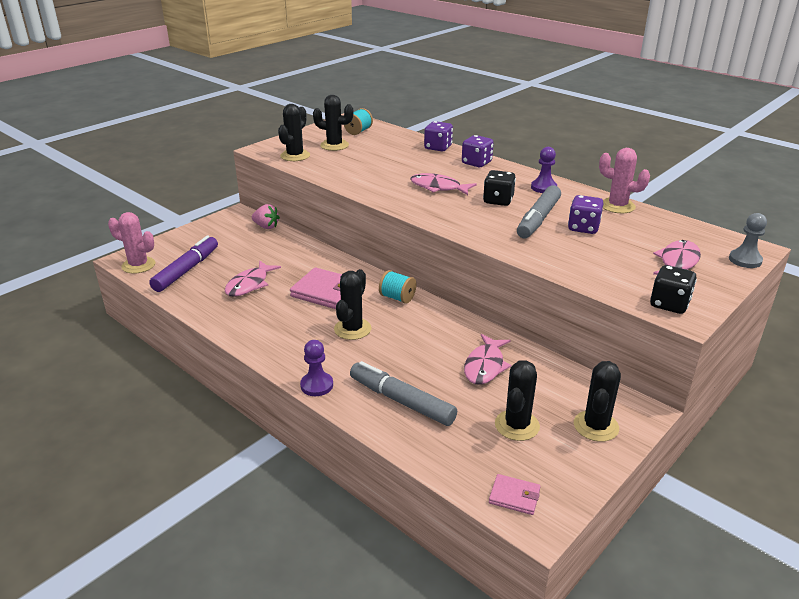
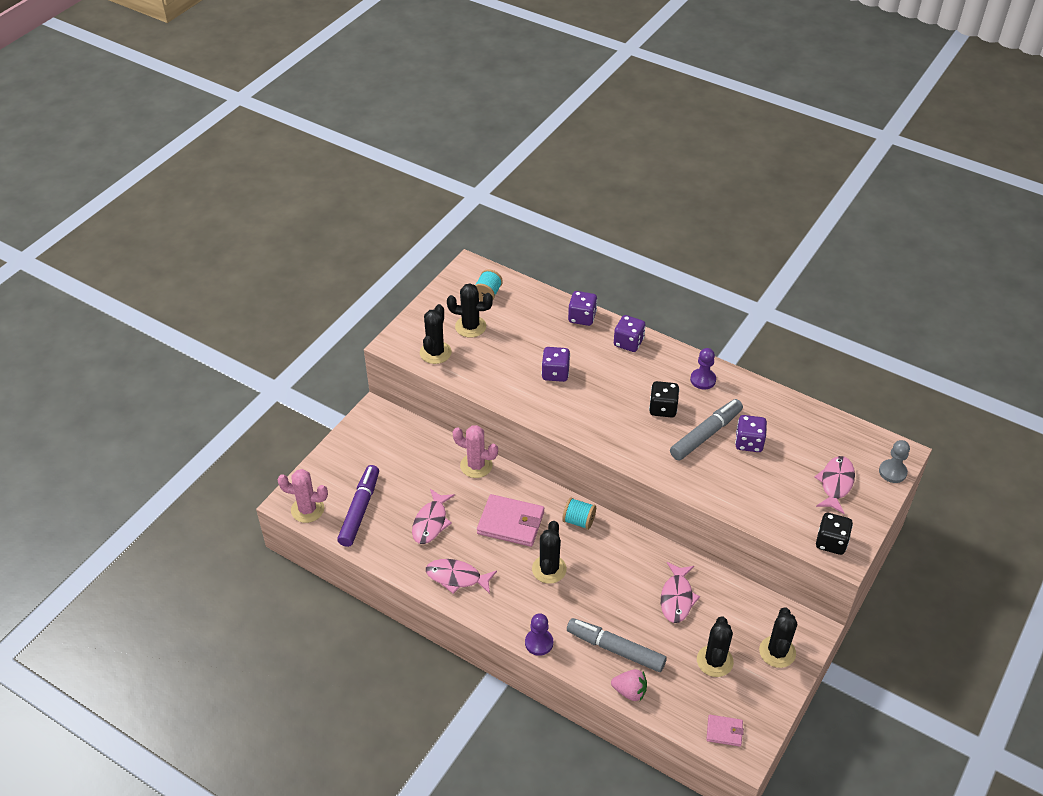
camera: 10 degrees left, 15 degrees up
pink strawberry [252,204,280,229] -> pink strawberry moved to [611,669,647,701]
pink fish [410,173,477,195] -> pink fish moved to [426,559,497,594]
grey marker [517,185,561,238] -> grey marker turned 150 degrees counterclockwise [670,399,743,460]
pink cactus [599,148,650,213] -> pink cactus moved to [453,425,498,478]
none -> purple dice [541,347,570,382]

